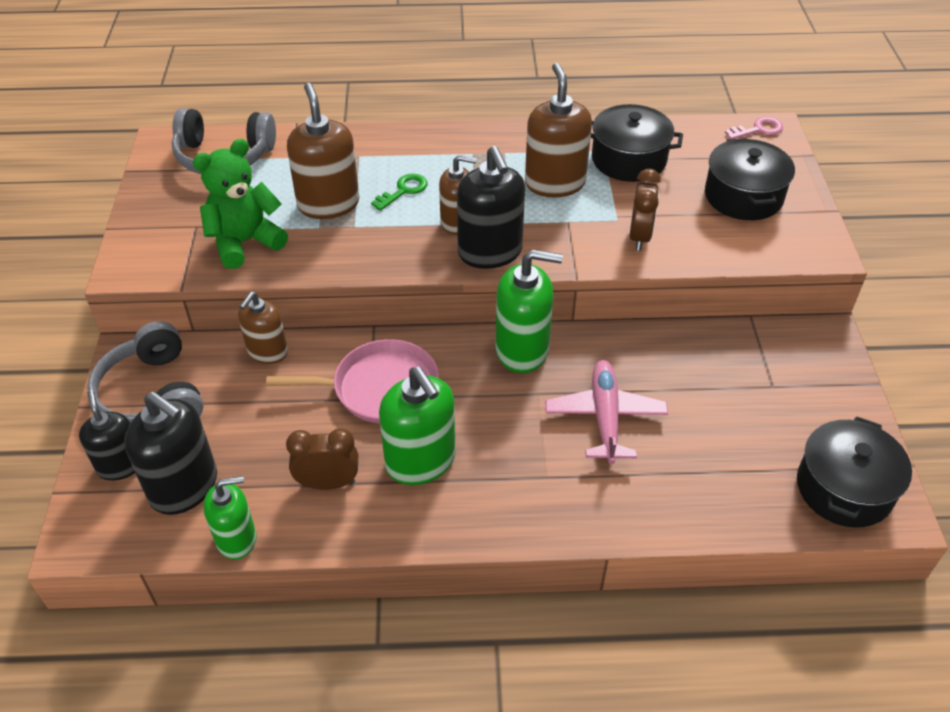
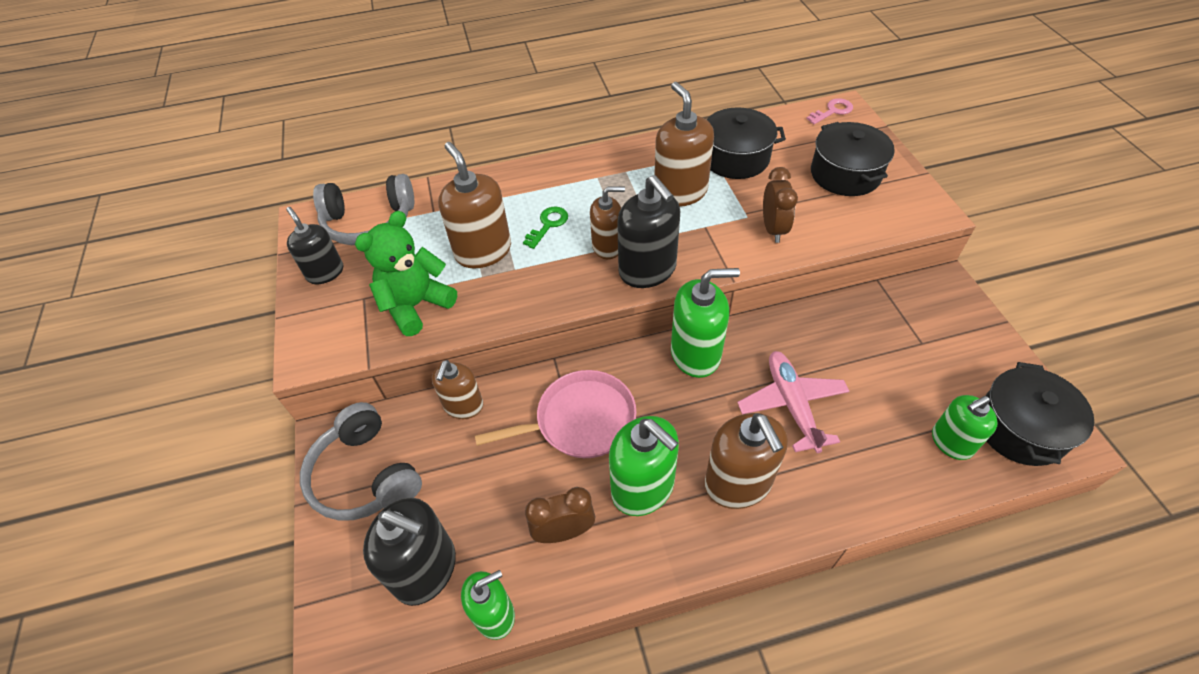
camera: 10 degrees left, 5 degrees up
black soap dispenser [79,390,135,481] -> black soap dispenser moved to [286,207,343,284]
none -> brown soap dispenser [704,413,788,509]
none -> green soap dispenser [932,395,998,460]

